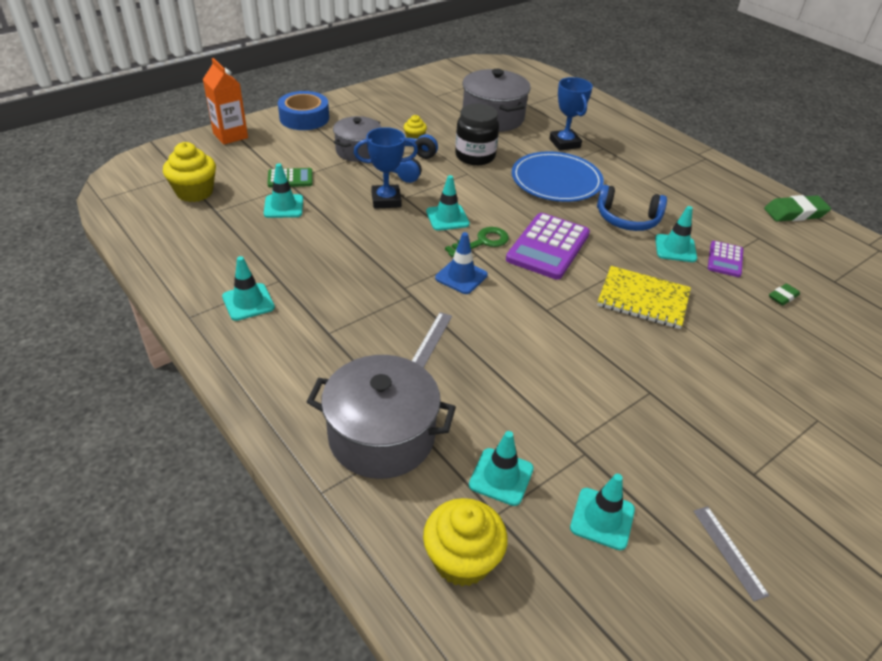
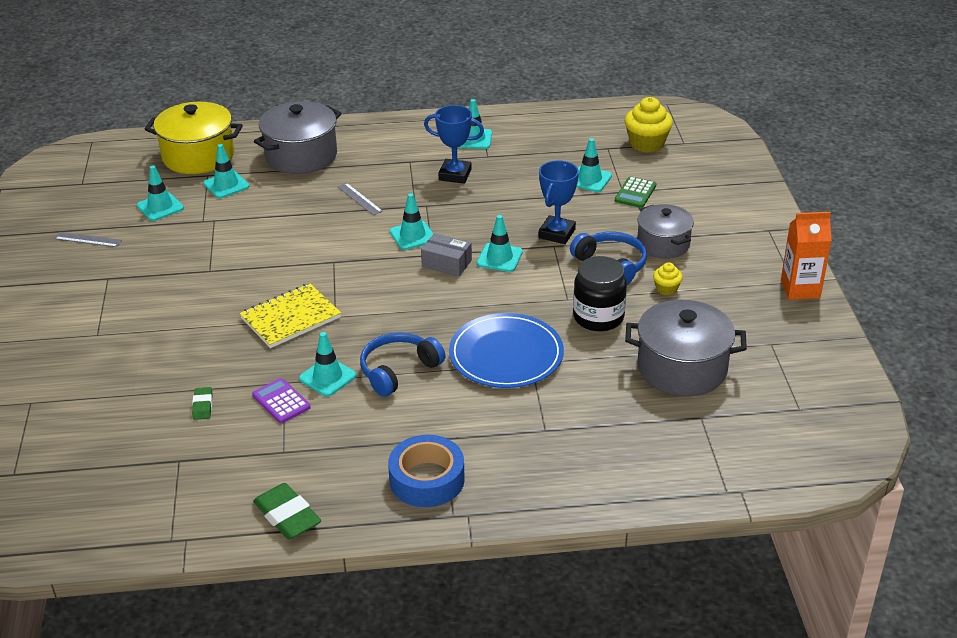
camera: 125 degrees right, 5 degrees down
orange carton [203,58,248,144] -> orange carton moved to [781,212,832,300]
blue tape [278,91,329,130] -> blue tape moved to [388,435,465,507]
yellow cupcake [423,498,508,587] -> yellow pot [145,102,243,174]
blue traffic cone [435,232,488,294] -> turquoise traffic cone [390,193,433,250]
green key [445,227,509,257] -> grey box [421,233,472,277]
purple calculator [506,213,590,280] -> none
blue trophy [549,77,593,151] -> blue trophy moved to [424,105,484,184]
green eraser [764,195,831,221] -> green eraser turned 60 degrees counterclockwise [253,483,321,540]

